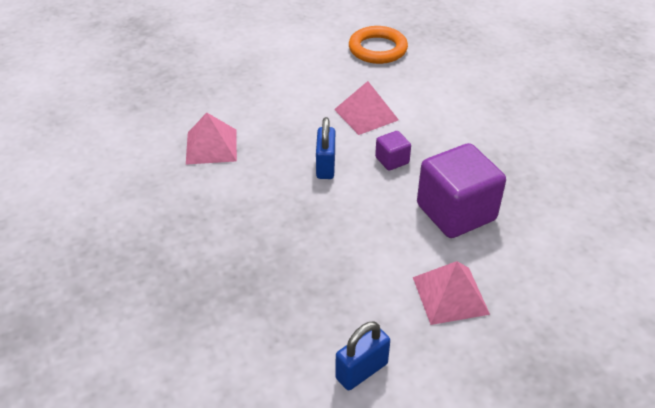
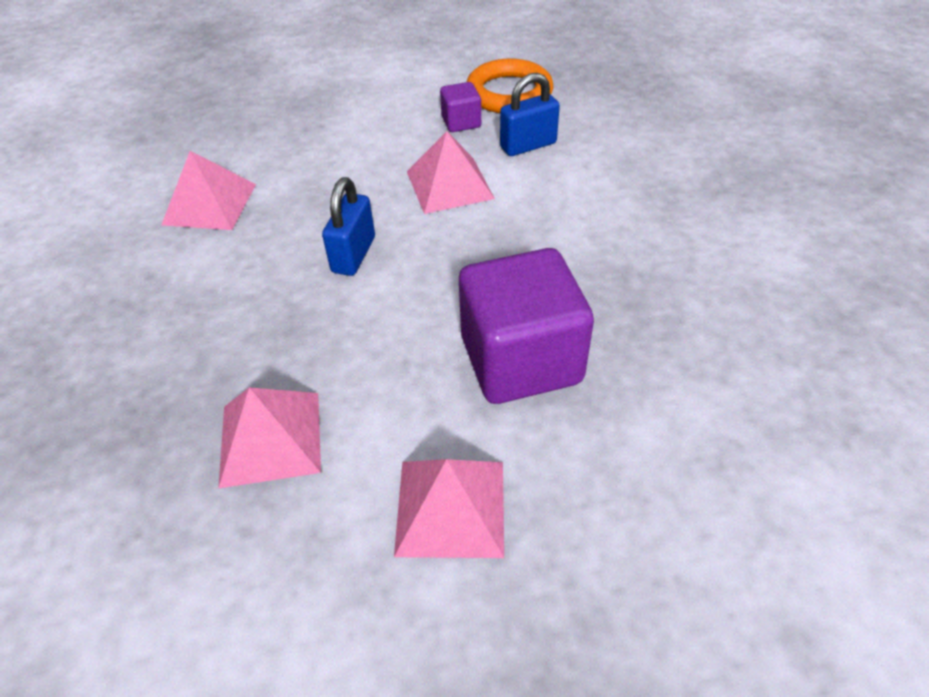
camera: 15 degrees right, 5 degrees up
blue padlock [335,321,390,390] -> blue padlock moved to [500,73,560,156]
purple cube [375,131,411,171] -> purple cube moved to [440,82,481,132]
none -> pink pyramid [218,387,321,489]

